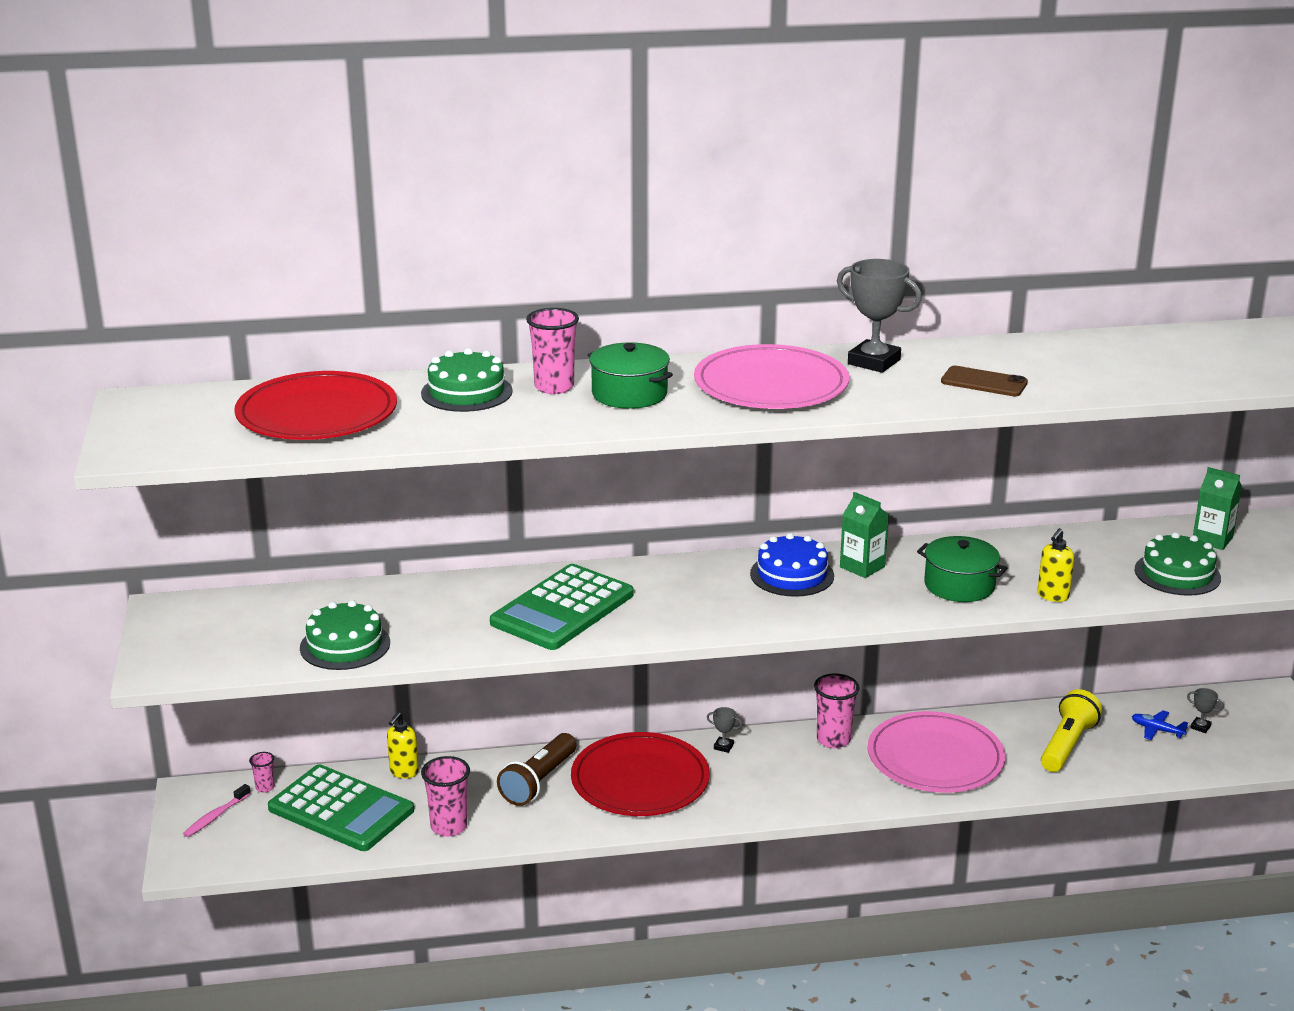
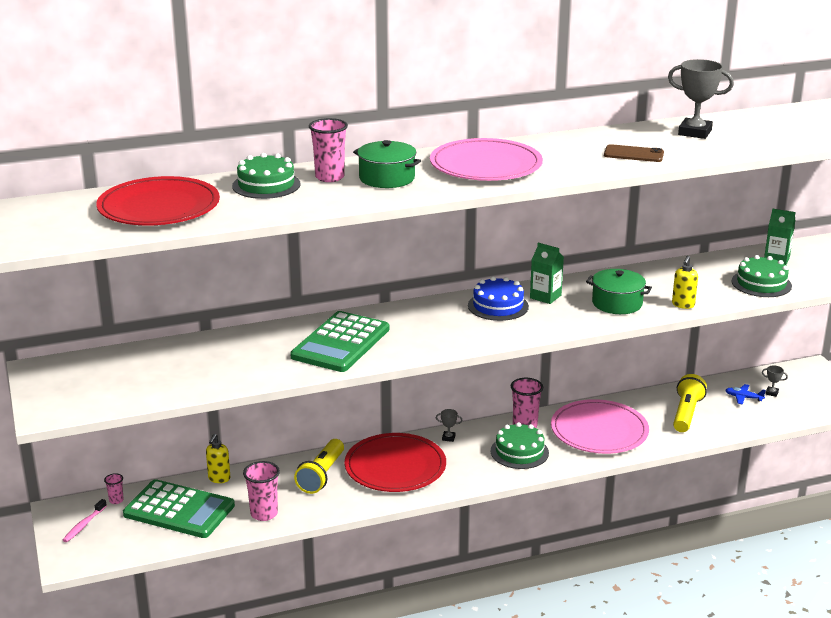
camera: 10 degrees left, 0 degrees up
green cake [300,600,390,670] -> green cake moved to [491,422,549,469]
brown flashlight [497,733,576,806] -> yellow flashlight [294,439,344,494]
grey trophy [837,259,922,373] -> grey trophy moved to [668,59,734,139]

